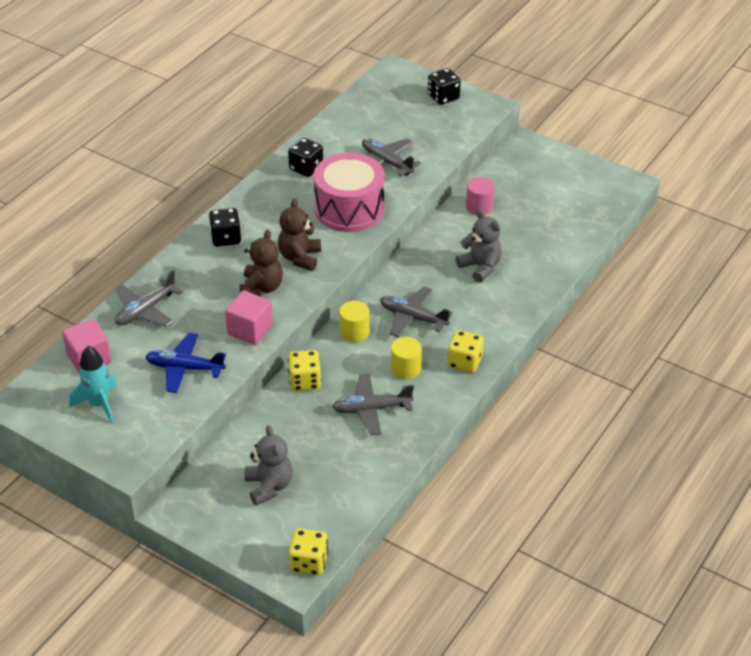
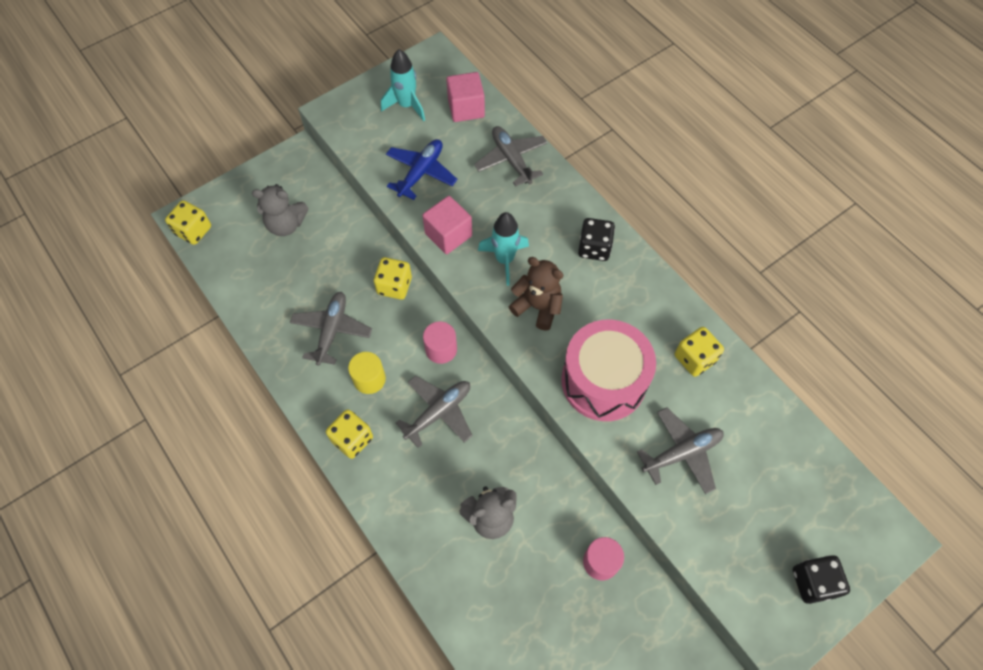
camera: 110 degrees right, 20 degrees up
brown teddy bear [239,229,283,296] -> turquoise rocket [478,212,529,286]
black dice [288,138,323,177] -> yellow dice [675,327,724,377]
yellow cylinder [339,301,370,342] -> pink cylinder [423,321,457,364]

